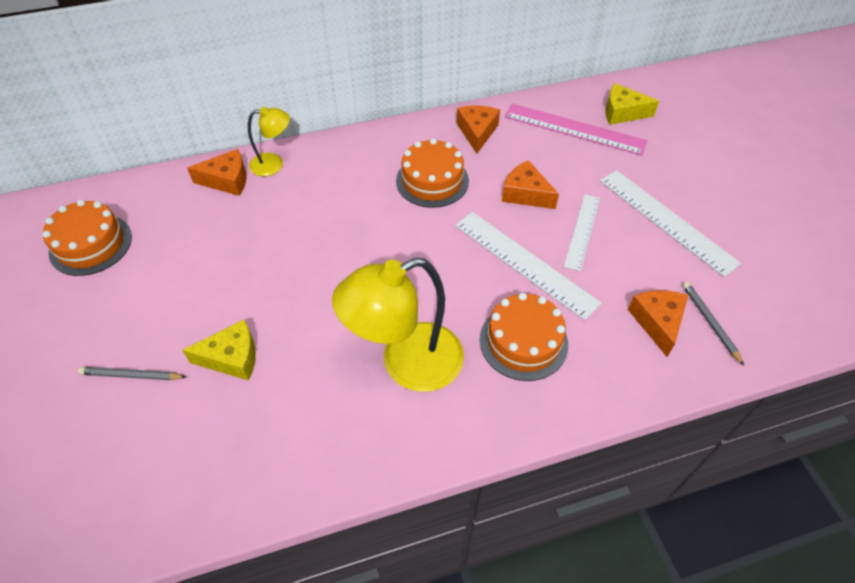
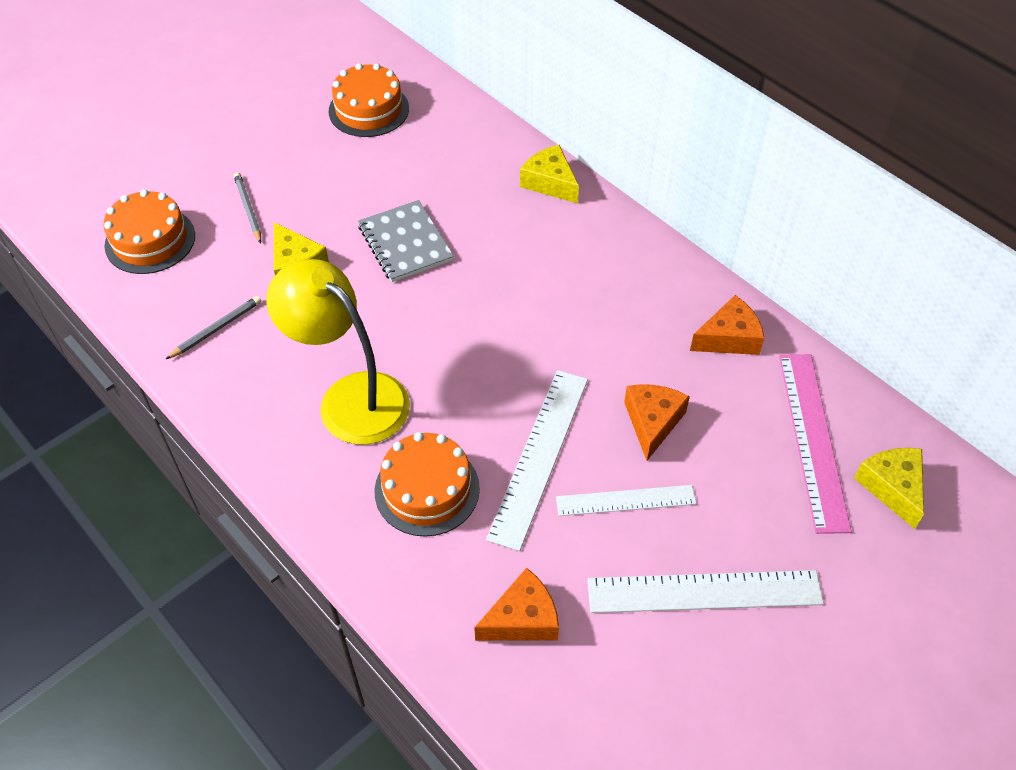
camera: 65 degrees right, 0 degrees up
orange cheese [187,149,246,196] -> none
yellow lamp [248,107,290,176] -> yellow cheese [520,145,579,204]
orange cake [396,138,469,208] -> orange cake moved to [104,190,195,274]
white ruler [600,170,741,277] -> white ruler turned 60 degrees clockwise [587,570,824,613]
grey pencil [682,282,744,366] -> grey pencil moved to [166,296,261,359]
none -> grey notebook [358,200,454,282]

